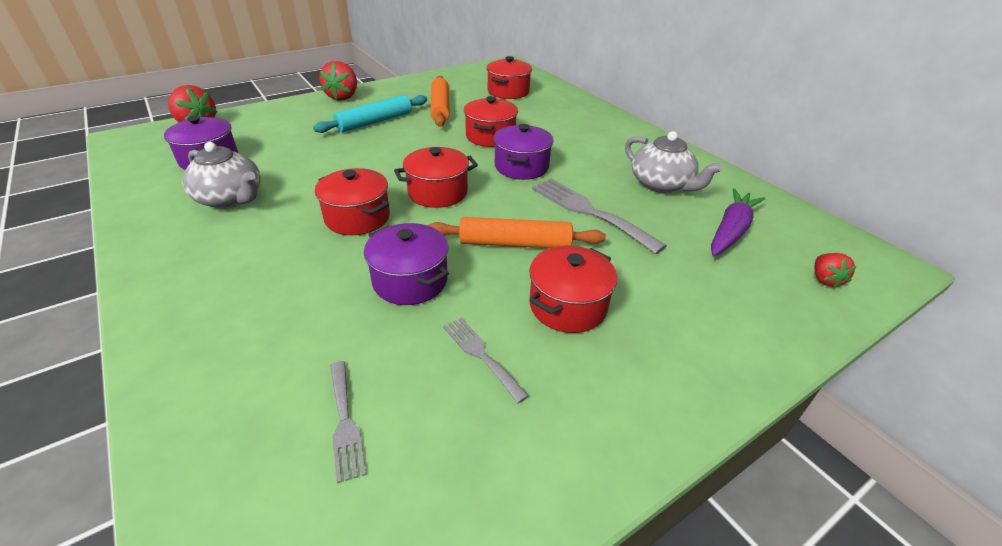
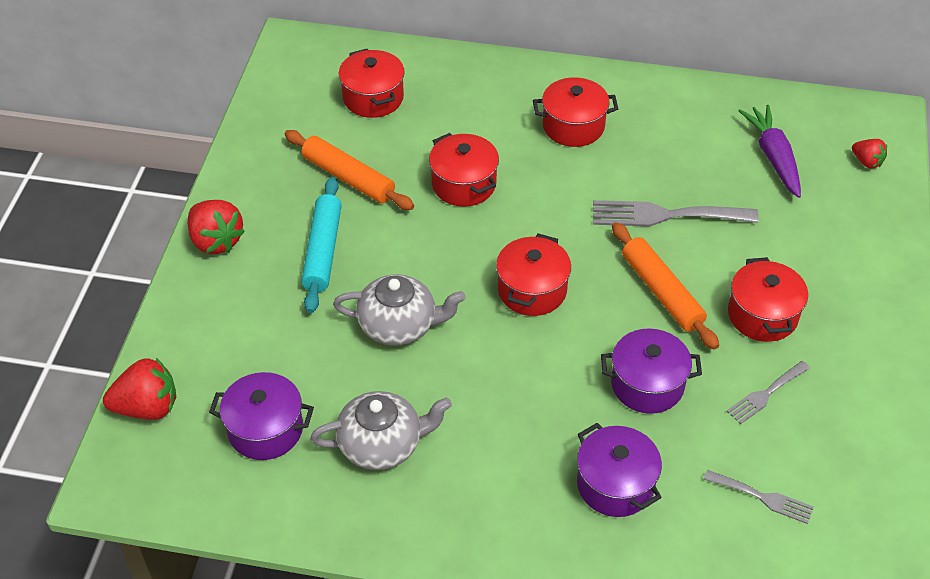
camera: 45 degrees left, 10 degrees up
red pot [315,168,390,235] -> red pot moved to [533,77,618,147]
orange rolling pin [428,217,606,248] -> orange rolling pin turned 75 degrees counterclockwise [612,222,719,350]
grey fork [443,318,529,403] -> grey fork turned 45 degrees counterclockwise [727,361,810,424]
purple pot [493,124,554,180] -> purple pot moved to [577,423,662,517]
grey teapot [625,131,723,193] -> grey teapot moved to [333,274,466,346]

